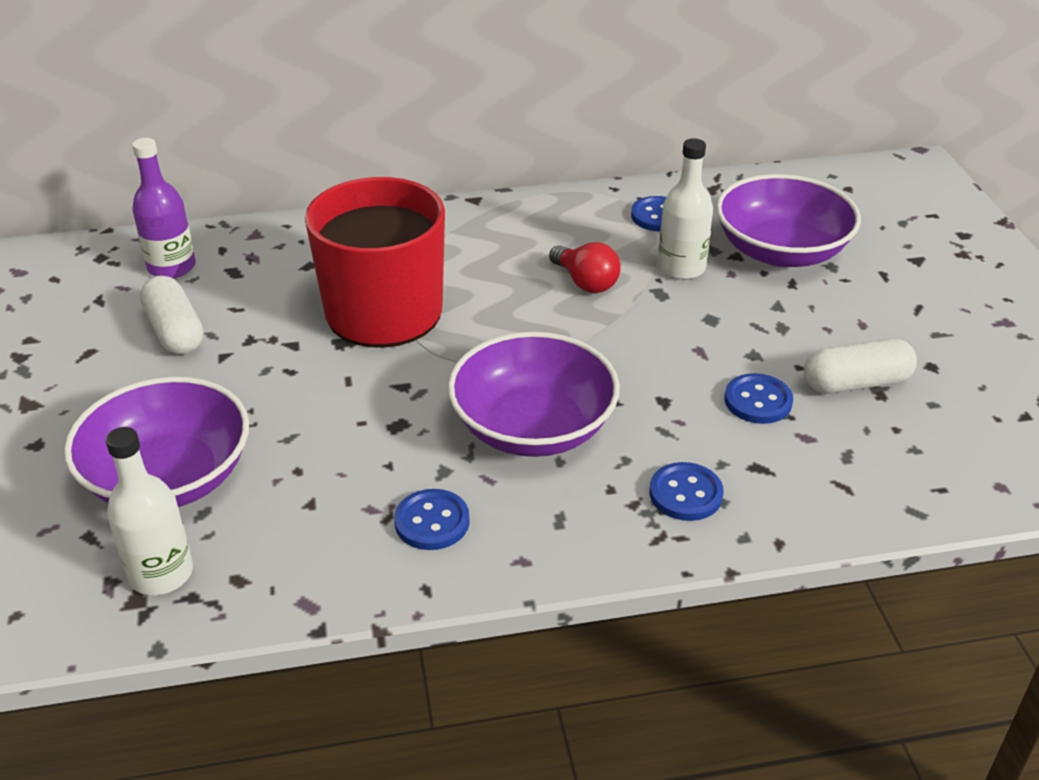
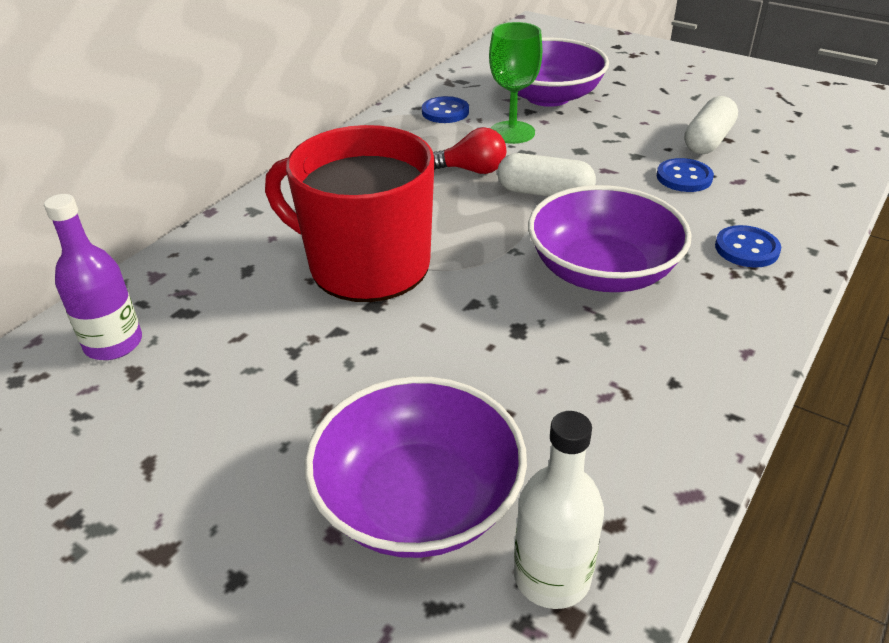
camera: 45 degrees left, 0 degrees up
white capsule [140,275,204,355] -> white capsule moved to [497,153,596,197]
blue button [394,489,470,550] -> none
white bottle [658,138,713,280] -> green goblet [489,22,542,144]

